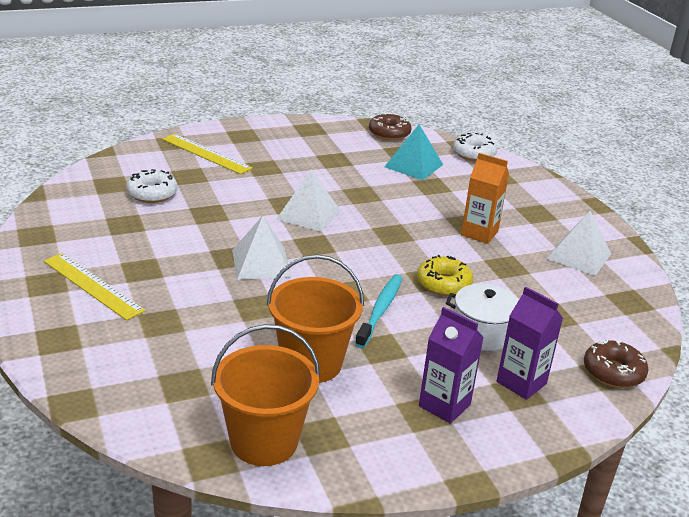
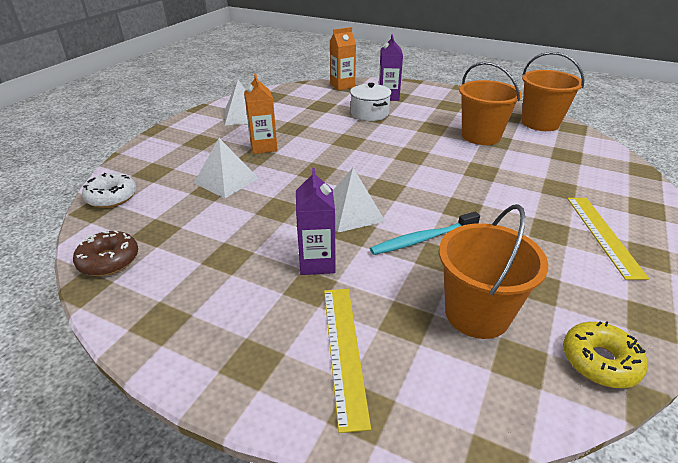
camera: 130 degrees left, 5 degrees up
white donut [126,169,178,203] -> orange bucket [439,204,548,339]
white pyramid [232,216,292,280] -> white pyramid moved to [194,138,259,198]
turquoise toothbrush [355,274,402,348] -> turquoise toothbrush moved to [370,212,480,255]
turquoise pyramid [384,125,443,180] -> none
yellow donut [417,255,473,296] -> yellow donut moved to [563,321,648,388]
purple carton [419,307,484,424] -> purple carton moved to [296,168,335,275]
brown donut [584,340,648,388] -> orange carton [330,27,356,91]

